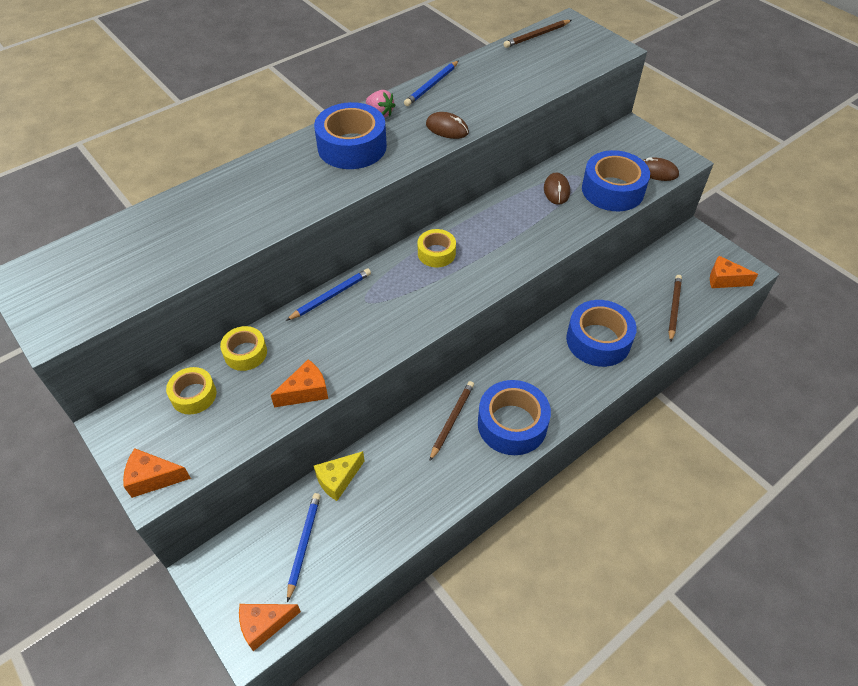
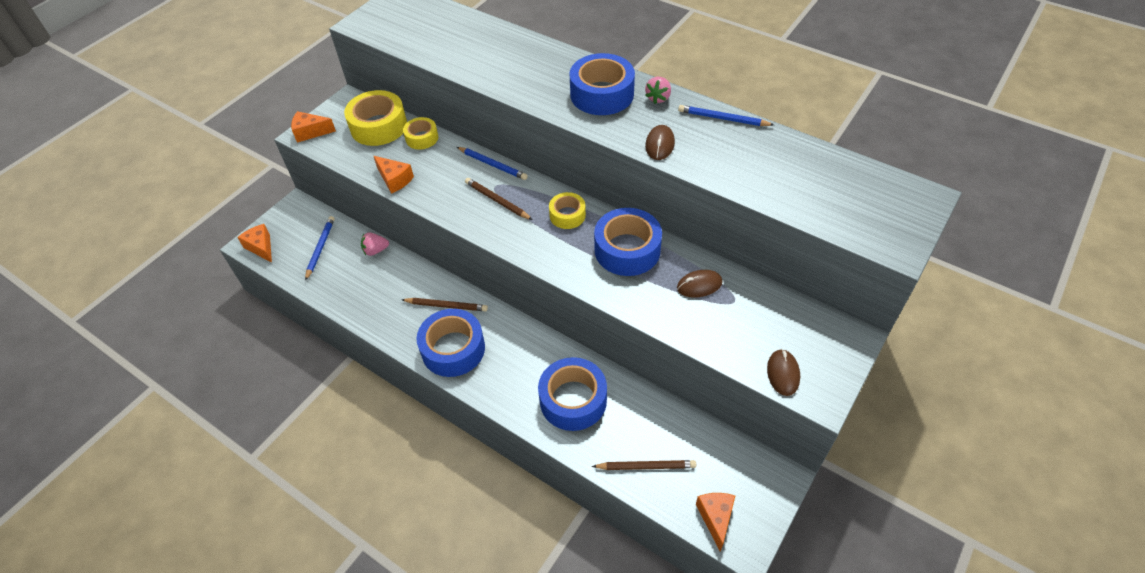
camera: 75 degrees right, 0 degrees up
orange cheese [123,448,191,498] -> orange cheese turned 75 degrees counterclockwise [291,111,336,143]
yellow tape [166,367,216,415] -> yellow tape [344,90,407,146], size x1.75
blue pencil [287,493,321,603] -> blue pencil turned 75 degrees counterclockwise [305,216,335,281]
yellow cheese [314,451,364,501] -> pink strawberry [361,233,389,256]
brown pencil [503,20,572,48] -> brown pencil moved to [465,178,533,220]
blue tape [582,150,650,211] -> blue tape moved to [594,208,662,276]

